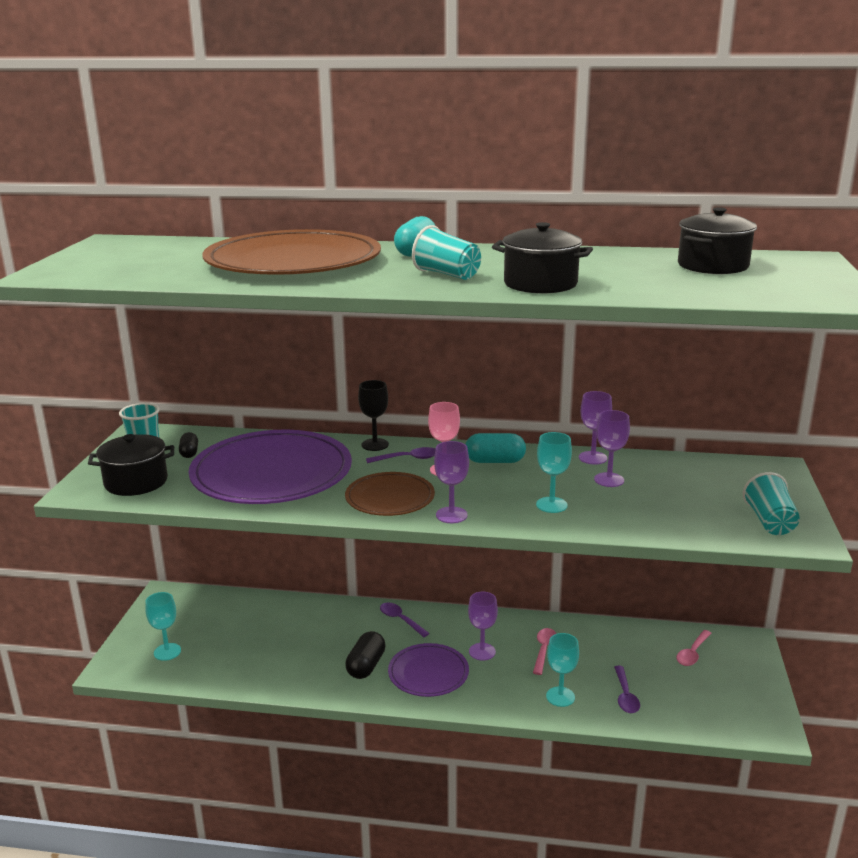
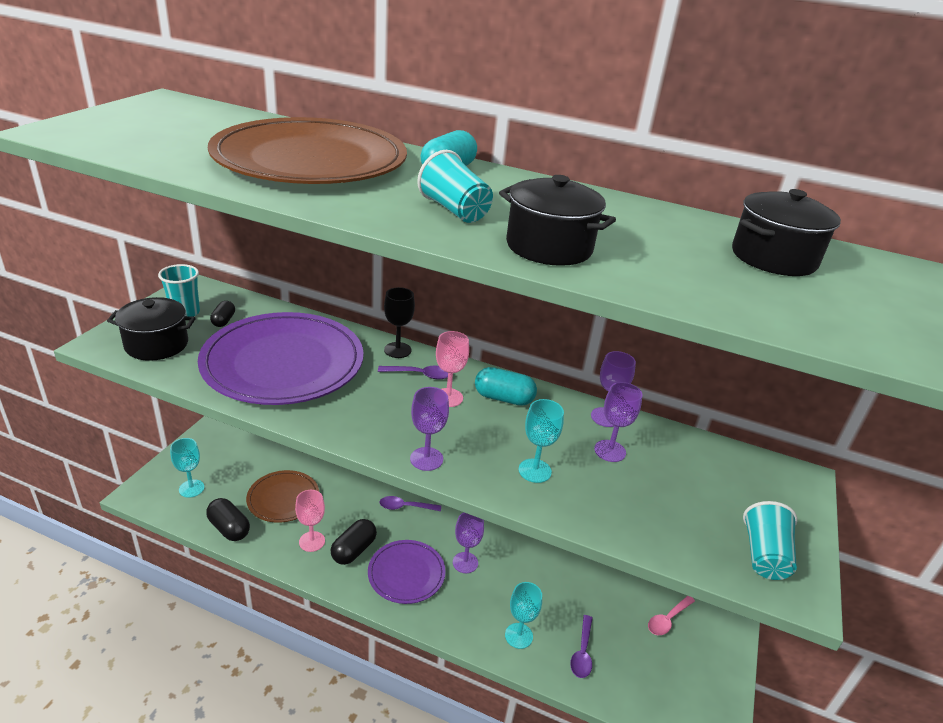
camera: 10 degrees right, 10 degrees up
brown plate [345,472,435,516] -> brown plate moved to [246,470,319,523]
purple spoon [380,603,430,637] -> purple spoon turned 60 degrees counterclockwise [379,496,441,511]
pink spoon [533,628,556,675] -> none
none -> black capsule [206,498,250,541]
none -> pink goblet [295,490,325,552]

